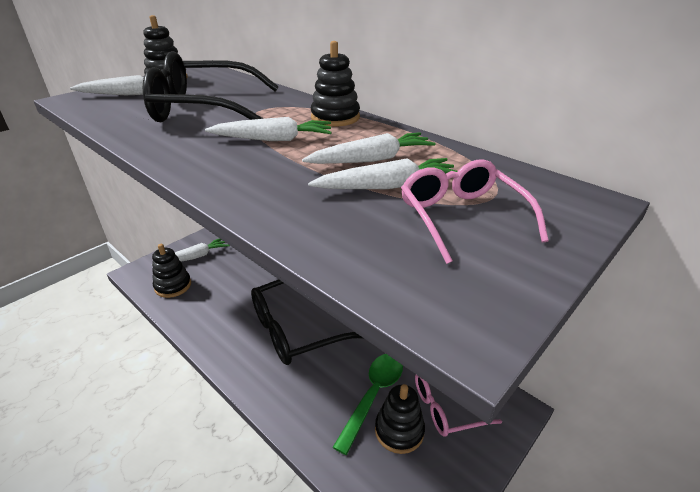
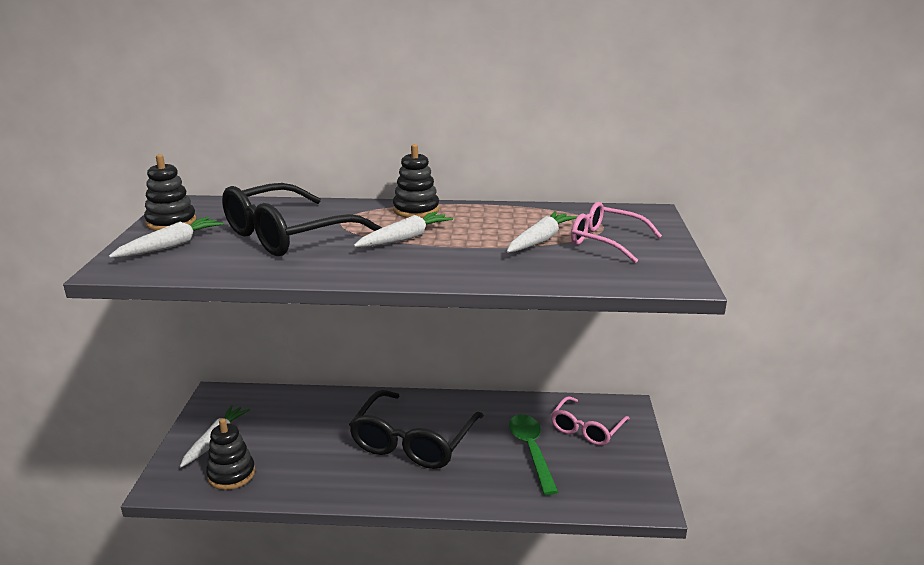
camera: 40 degrees left, 10 degrees down
white carrot [302,132,436,164] -> none
black stacking toy [375,384,425,454] -> none

